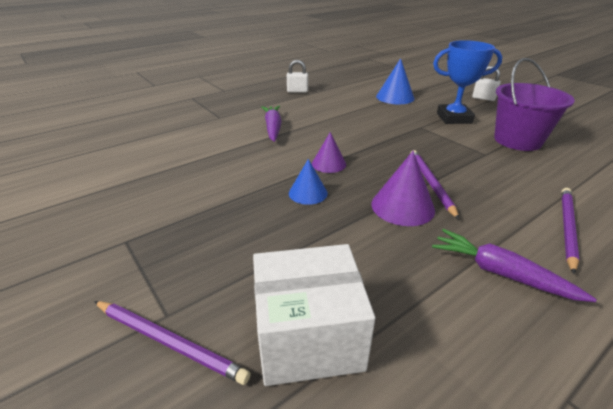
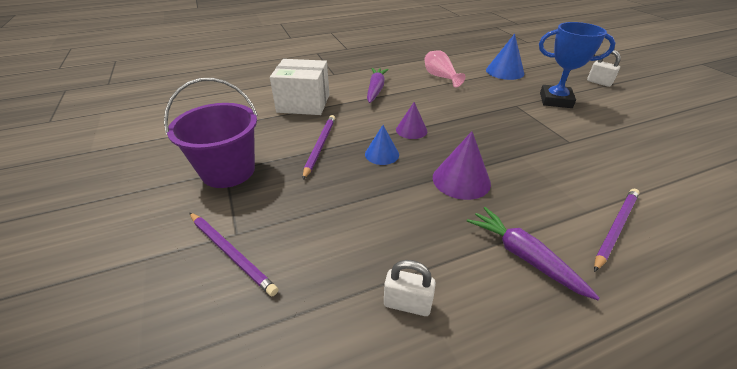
camera: 15 degrees right, 5 degrees up
white box [253,244,375,386] -> white box moved to [270,59,330,115]
white padlock [287,60,308,92] -> white padlock moved to [384,260,436,316]
purple pencil [411,150,459,219] -> purple pencil moved to [303,115,335,179]
purple bucket [494,58,575,151] -> purple bucket moved to [164,78,258,188]
none -> pink vase [424,50,466,87]

